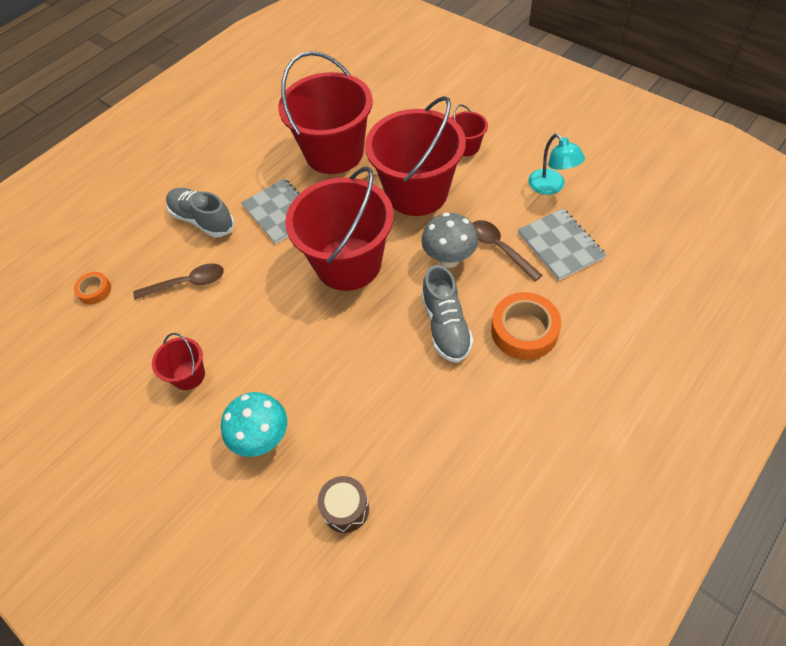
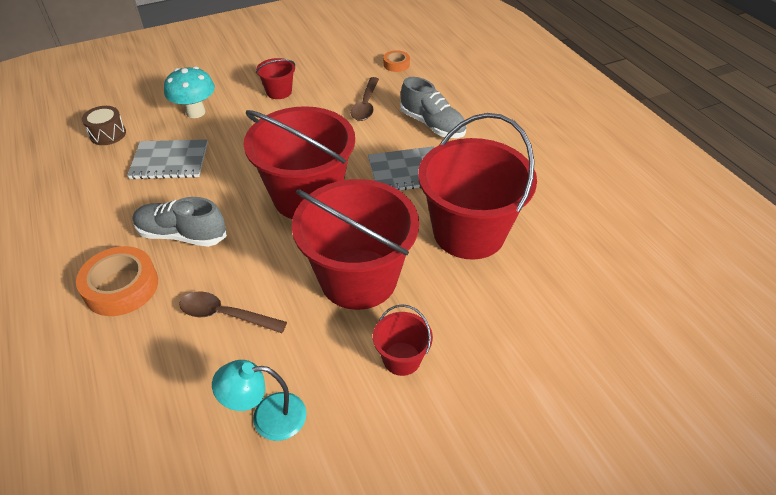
camera: 110 degrees right, 10 degrees down
grey shoe [166,188,235,237] -> grey shoe turned 75 degrees clockwise [400,77,466,138]
grey mushroom [421,212,478,268] -> none
brown spoon [473,220,542,282] -> brown spoon turned 150 degrees counterclockwise [179,291,287,333]
grey notebook [518,208,606,280] -> grey notebook moved to [127,139,208,179]

